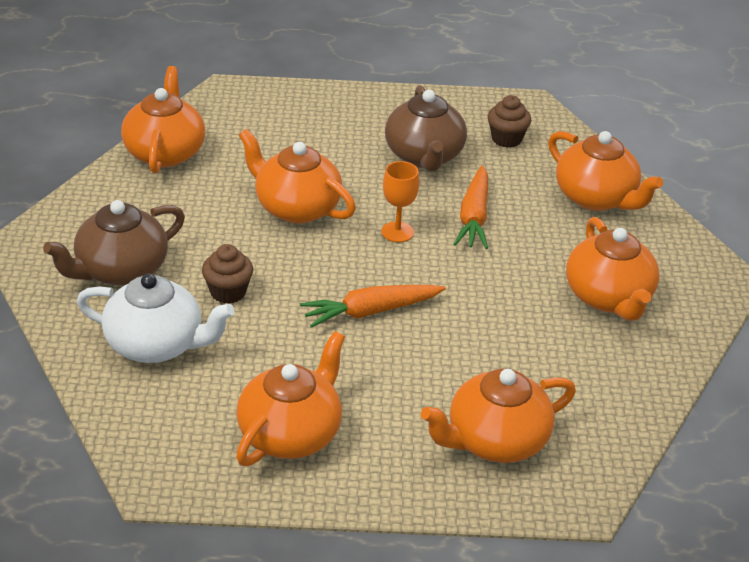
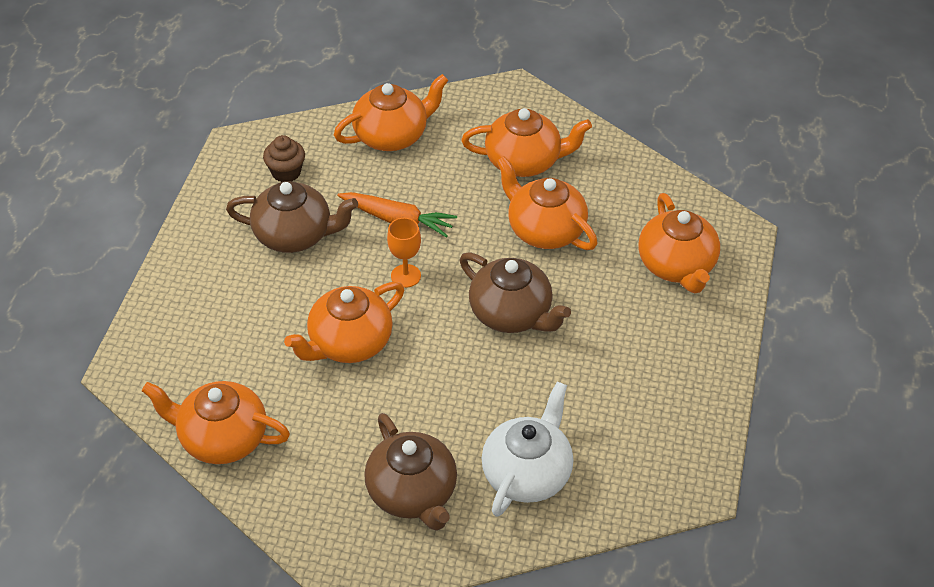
camera: 75 degrees left, 10 degrees up
brown cupcake [202,244,253,304] -> none
orange teapot [236,331,345,466] -> orange teapot moved to [496,156,598,250]
orange carrot [300,285,446,328] -> brown teapot [460,252,571,333]

